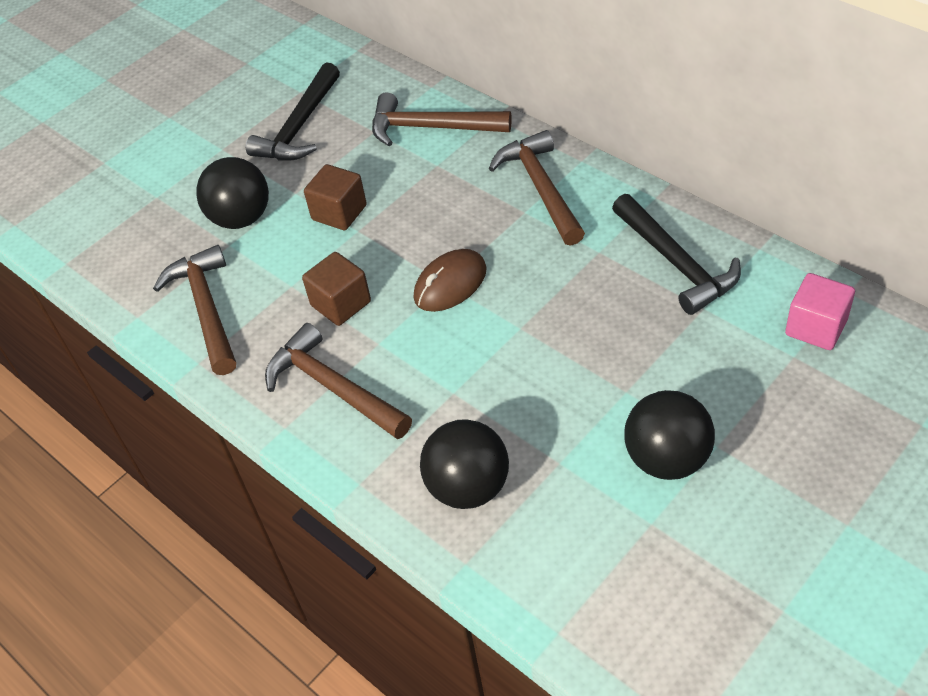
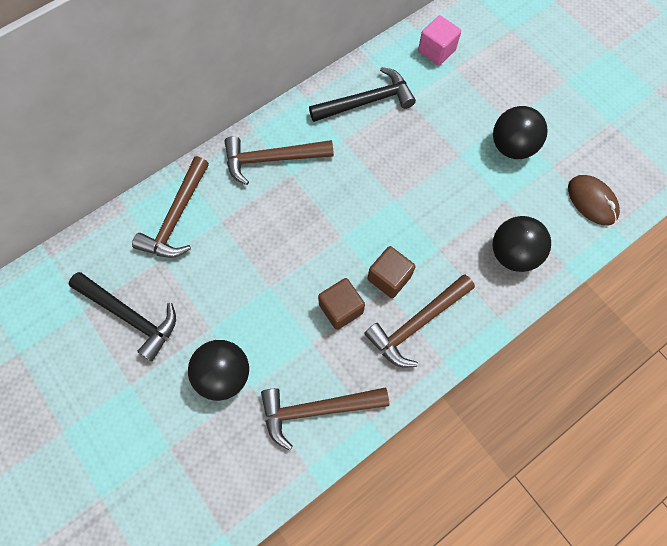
camera: 85 degrees left, 20 degrees up
brown cube [304,164,367,230] -> brown cube moved to [368,246,416,298]
brown mouse [413,249,487,312] -> brown mouse moved to [568,175,620,225]

